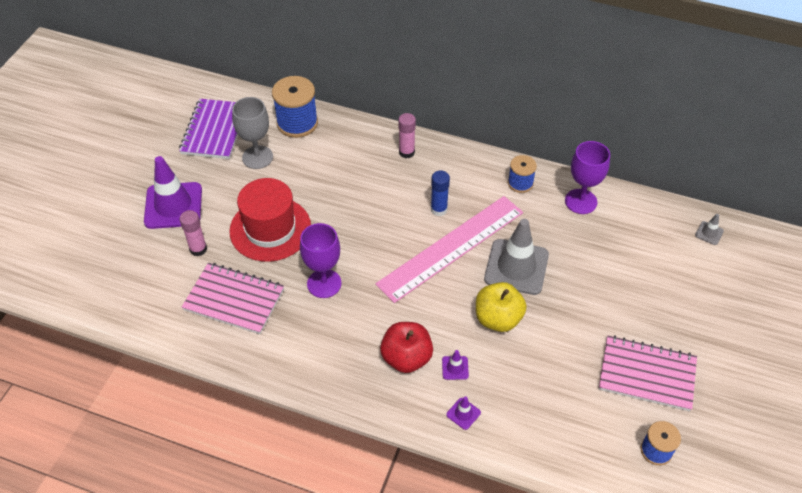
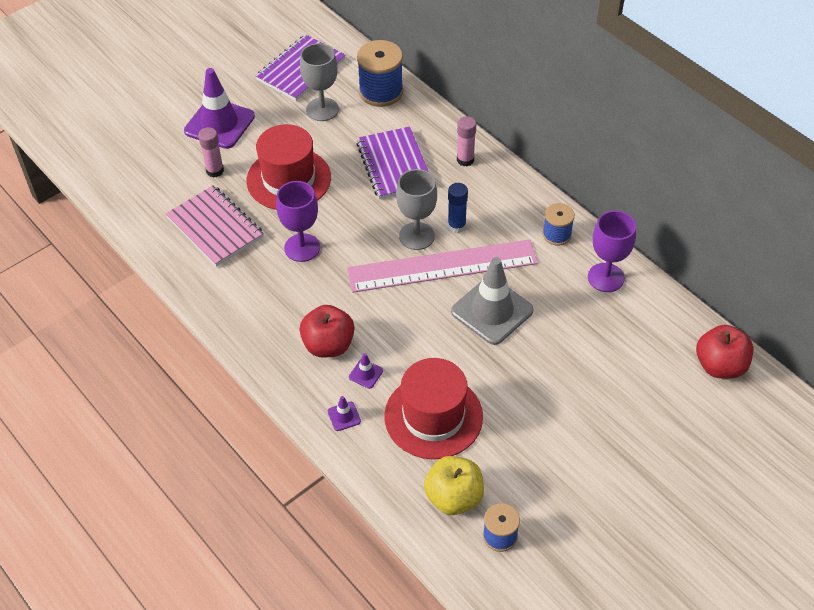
camera: 30 degrees right, 0 degrees up
yellow apple [476,282,527,332] -> yellow apple moved to [424,456,484,515]
pink notebook [599,335,697,411] -> none
grey traffic cone [695,214,724,245] -> red apple [696,325,753,378]
none -> purple notebook [356,127,429,199]
none -> red hat [384,358,483,459]
none -> grey goblet [396,169,437,250]

